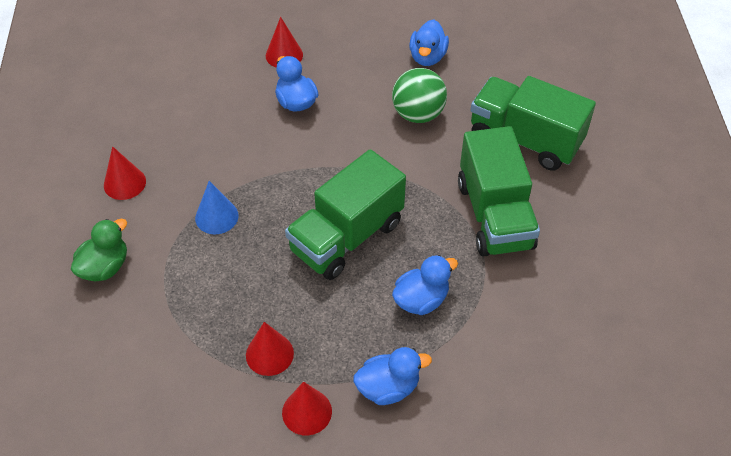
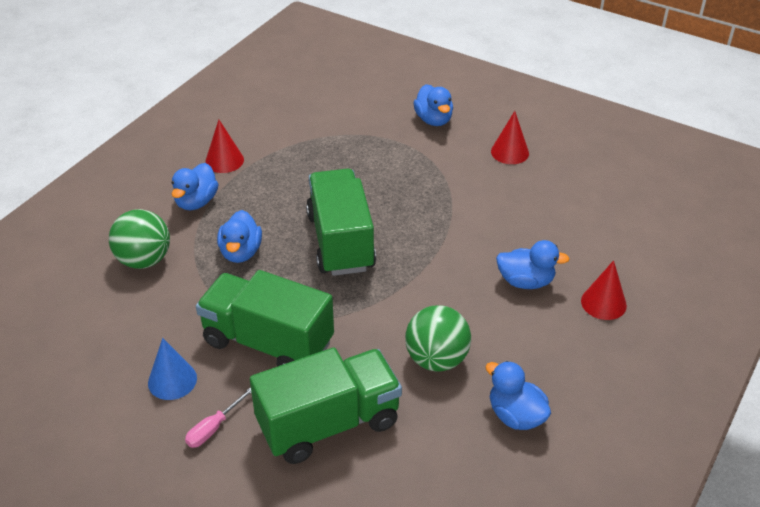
camera: 125 degrees right, 10 degrees down
green duck [71,219,127,281] -> blue duck [413,84,453,126]
blue cone [195,181,239,234] -> blue cone moved to [148,338,197,400]
red cone [246,322,294,376] -> none
none -> green ball [109,209,170,269]
none -> pink screwdriver [185,387,252,448]

